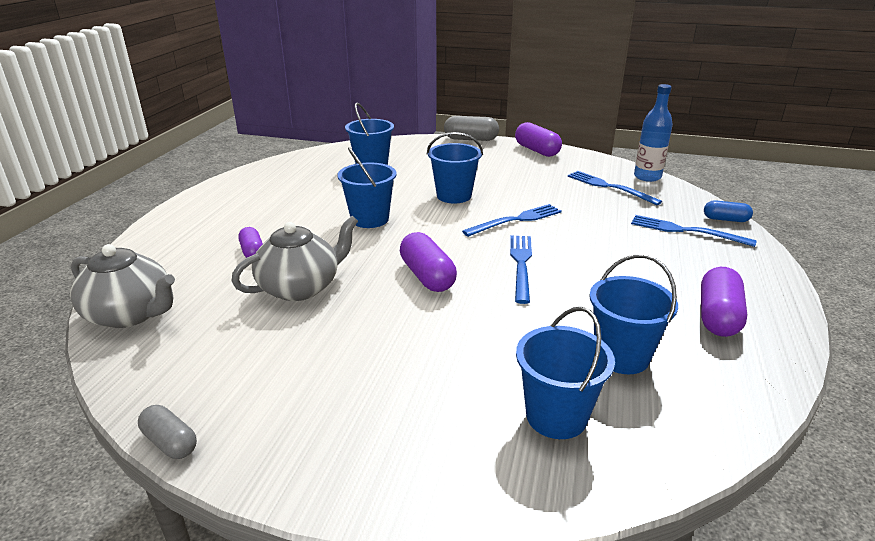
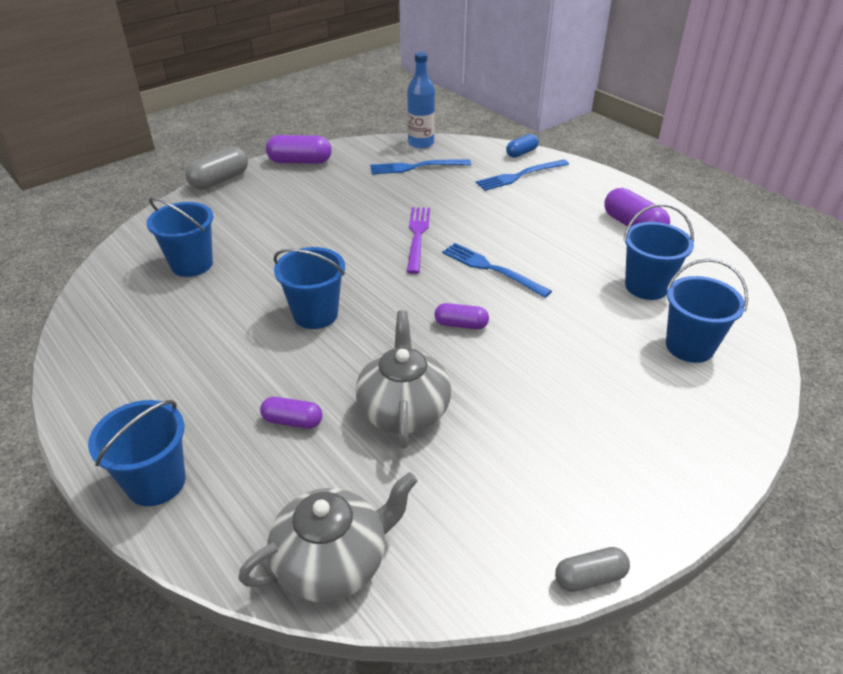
camera: 55 degrees left, 10 degrees up
purple capsule [400,232,457,292] -> purple capsule [435,303,489,329], size x0.62
blue bucket [427,132,483,203] -> blue bucket moved to [88,400,185,506]
blue fork [462,204,562,237] -> purple fork [407,207,430,274]

